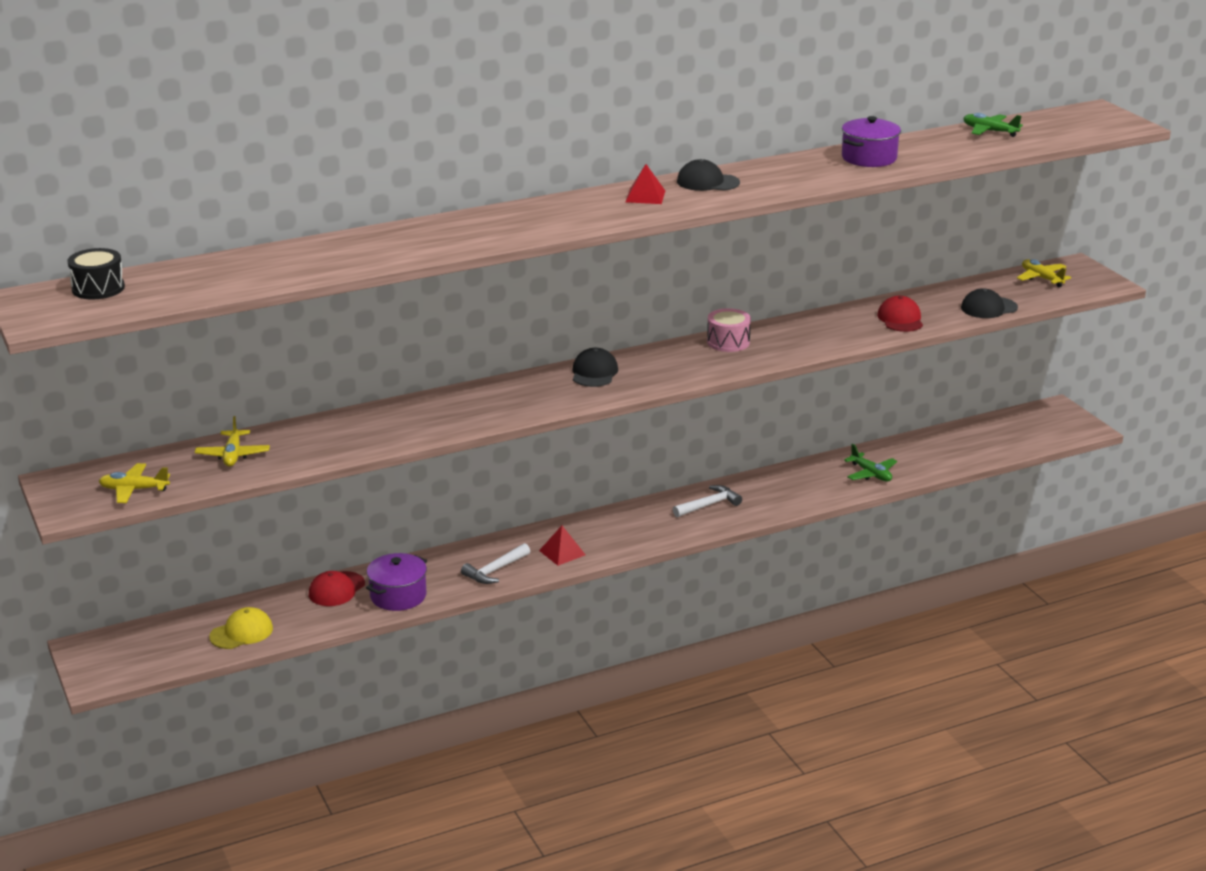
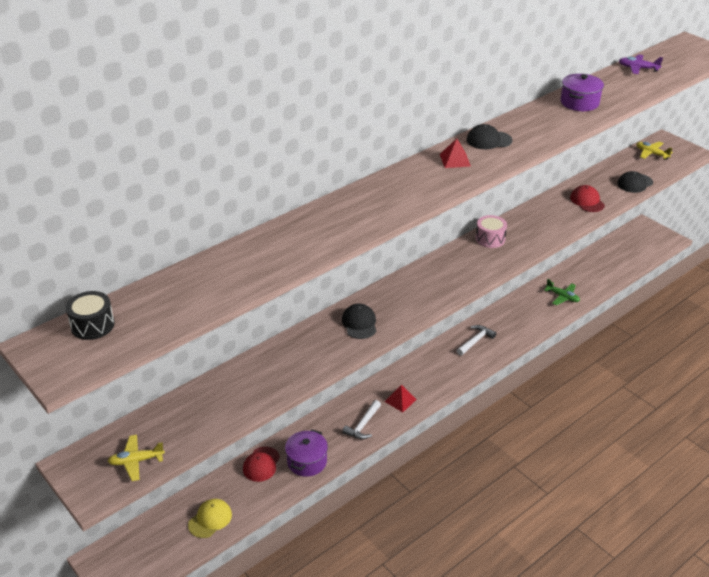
camera: 15 degrees left, 10 degrees up
yellow plane [195,416,270,466] -> none
black cap [573,348,618,387] -> black cap moved to [342,304,376,339]
green plane [963,113,1023,137] -> purple plane [619,54,663,74]

